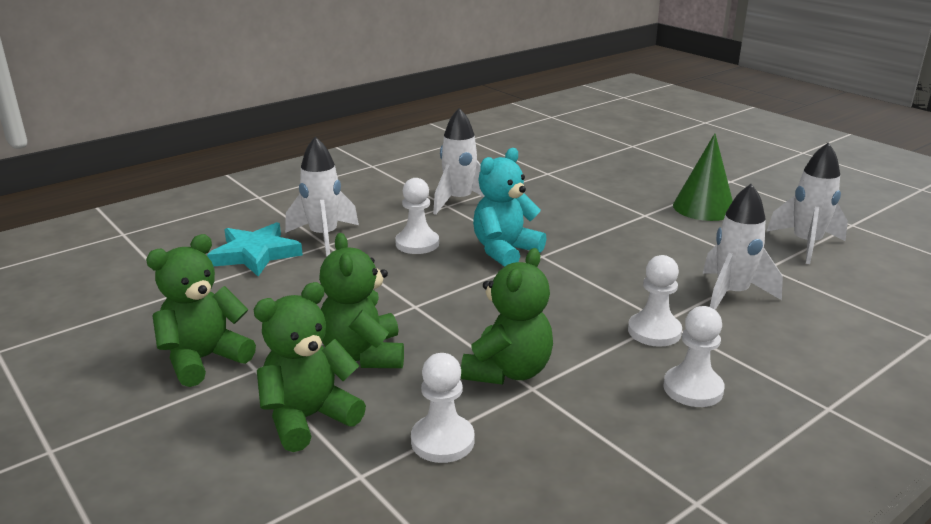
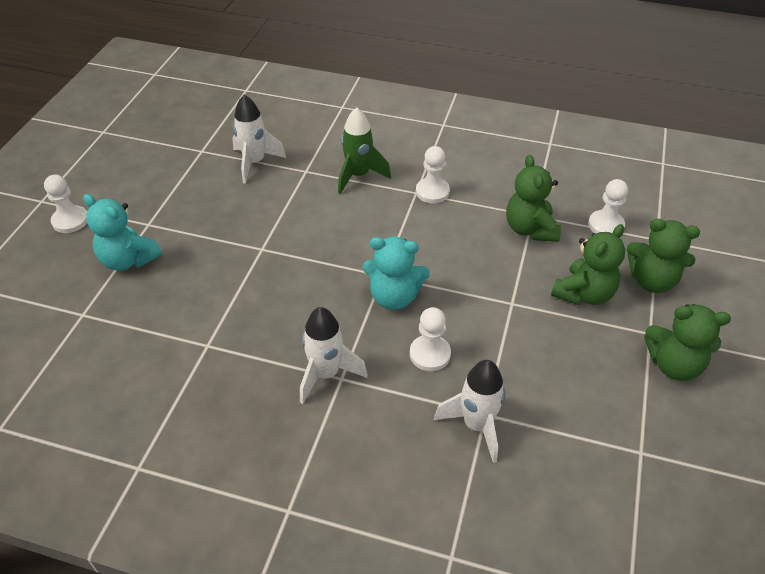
camera: 125 degrees left, 20 degrees up
turquoise star [207,222,303,276] -> none
green teddy bear [461,248,553,385] -> green teddy bear turned 90 degrees counterclockwise [506,155,561,242]
white pawn [663,306,725,407] -> white pawn moved to [44,175,87,233]
green cone [673,133,733,221] -> none
white rocket [703,184,783,310] -> green rocket [338,107,391,194]
none -> turquoise teddy bear [83,194,162,271]

